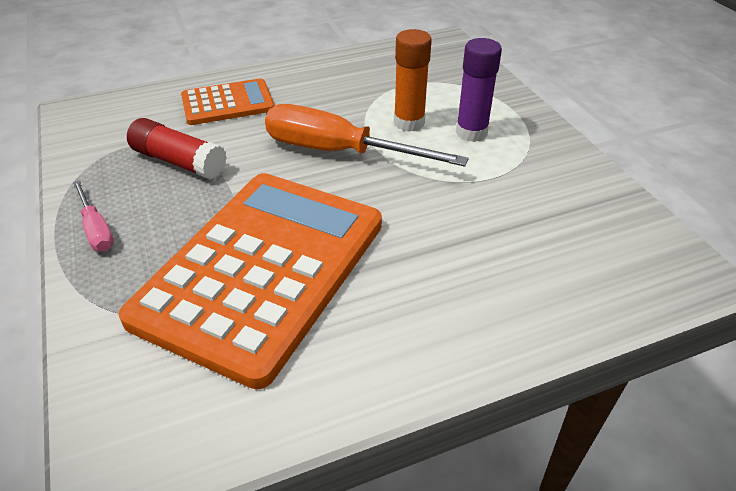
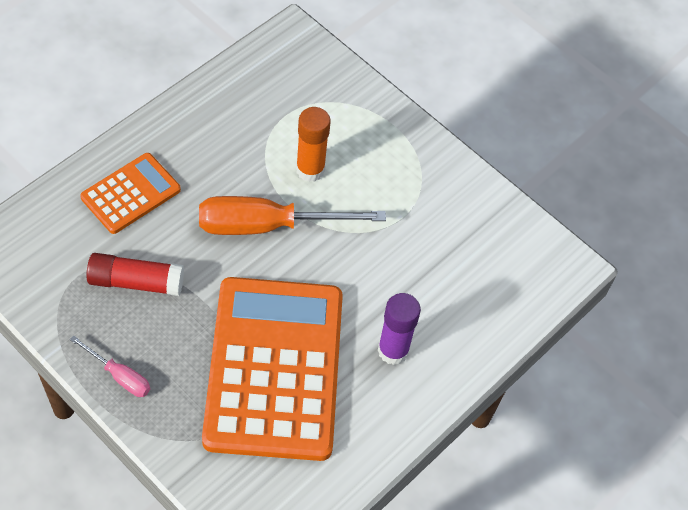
camera: 30 degrees left, 15 degrees up
purple glue stick [456,38,502,142] -> purple glue stick moved to [378,293,421,365]

